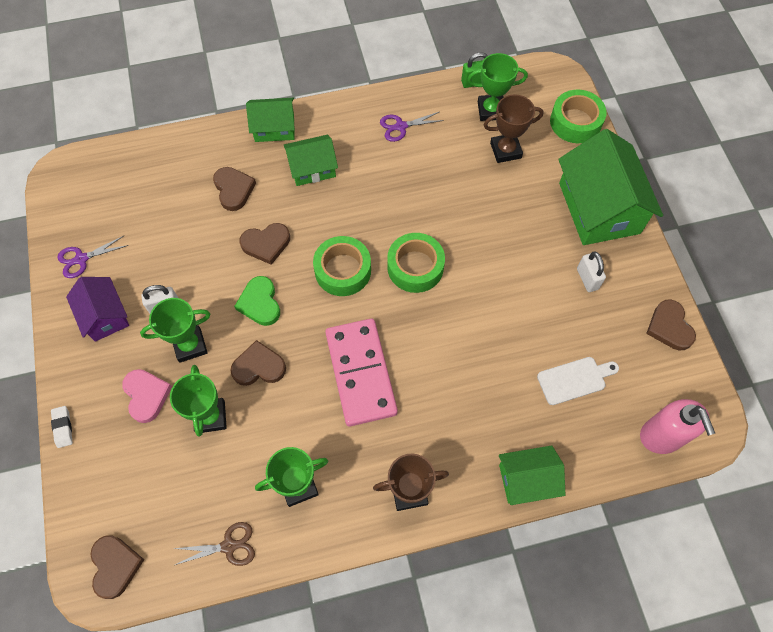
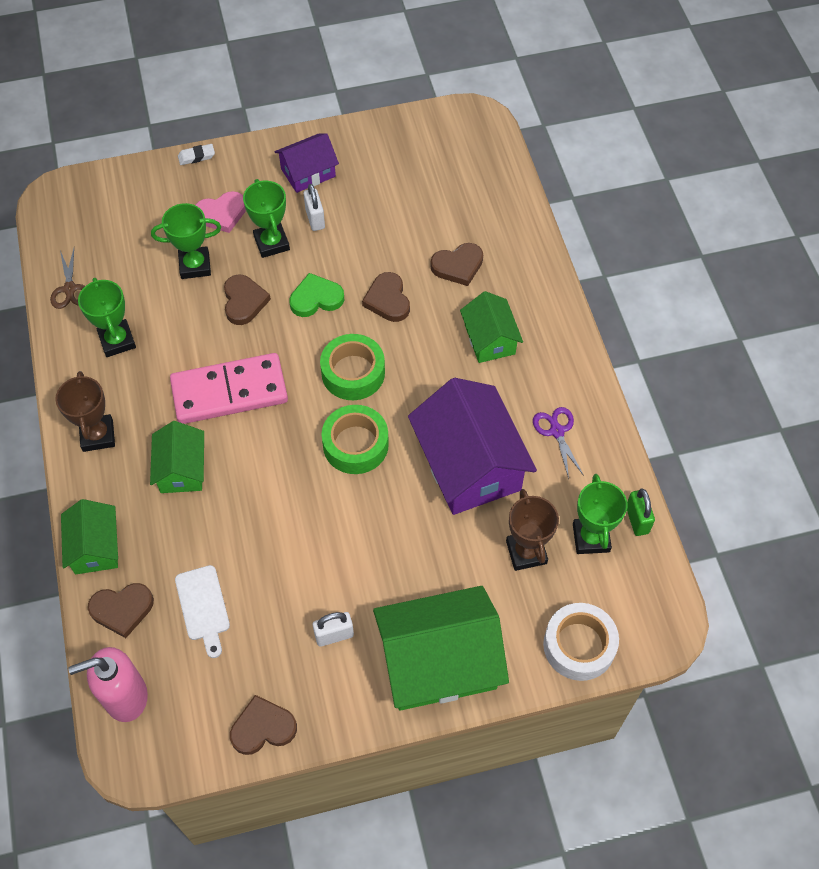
camera: 90 degrees right, 5 degrees down
purple scissors [57,236,128,278] -> none
brown heart [90,535,144,599] -> brown heart moved to [88,583,154,638]
green house [246,98,295,142] -> green house moved to [150,421,204,493]
green tape [550,89,607,143] -> white tape [543,603,619,681]
none -> purple house [408,378,537,515]

